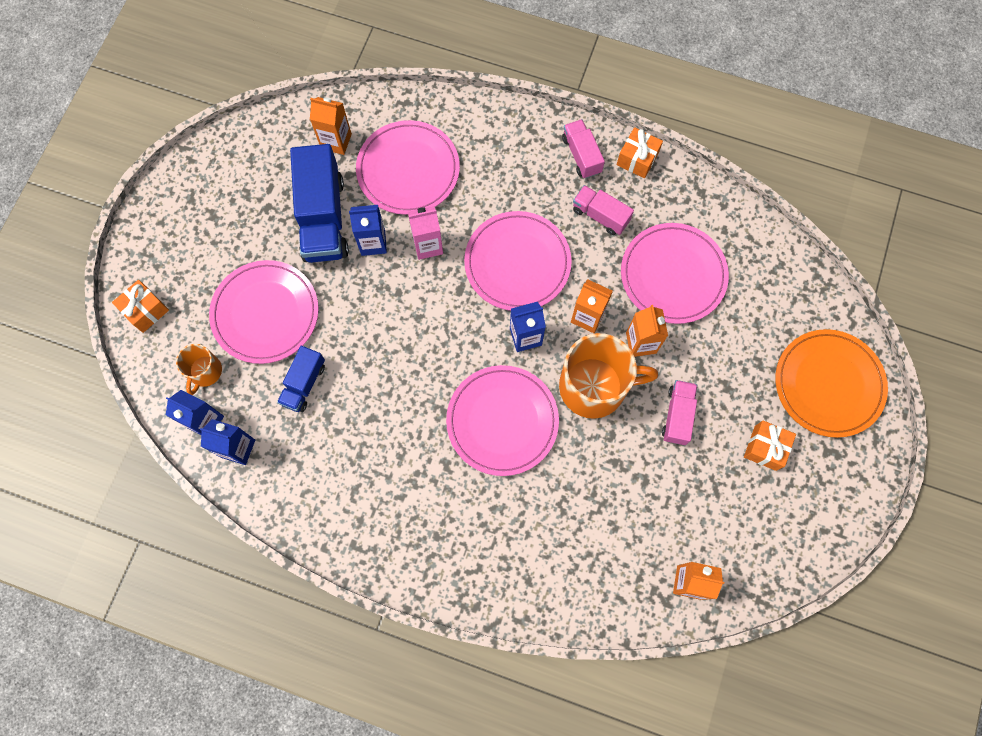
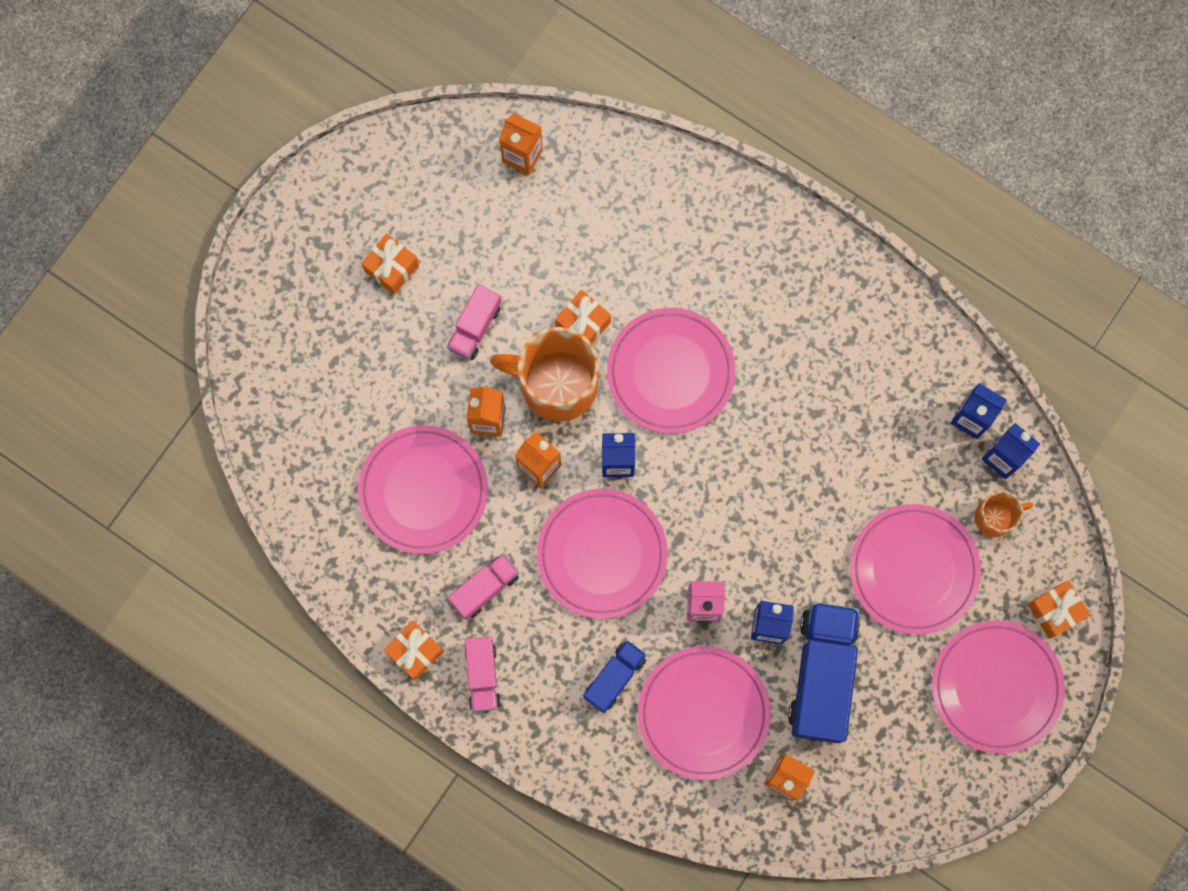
camera: 165 degrees left, 5 degrees up
orange mug [176,344,222,395] -> orange mug turned 45 degrees clockwise [974,491,1033,537]
blue truck [277,346,325,412] -> blue truck moved to [583,640,647,713]
pink truck [573,185,634,235] -> pink truck turned 90 degrees counterclockwise [448,553,519,620]
orange plate [775,329,888,438] -> none
none -> orange gift [555,290,611,344]
none -> pink plate [932,620,1065,754]

